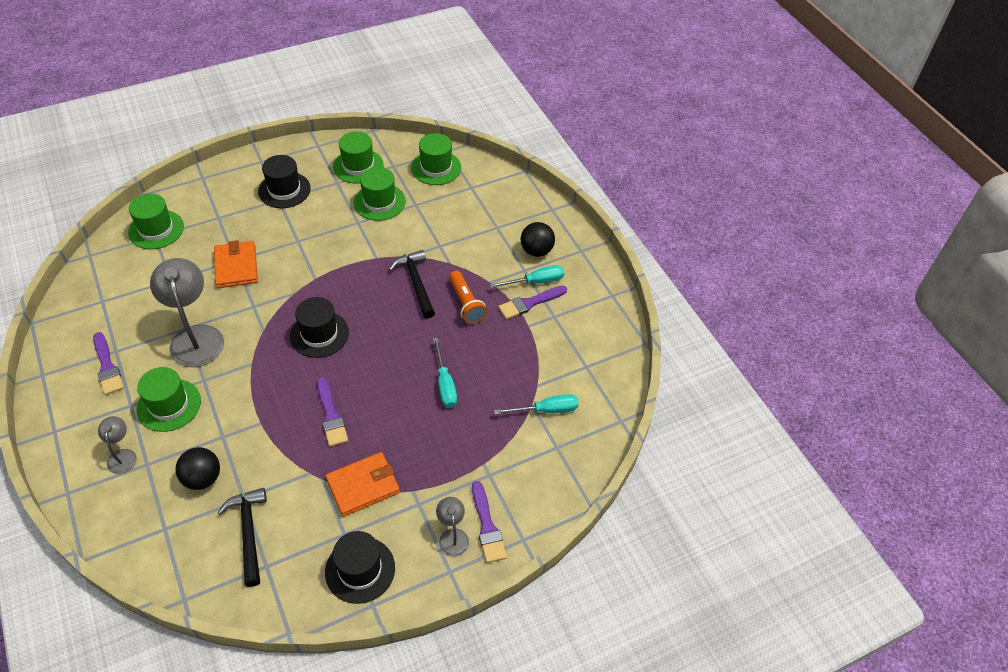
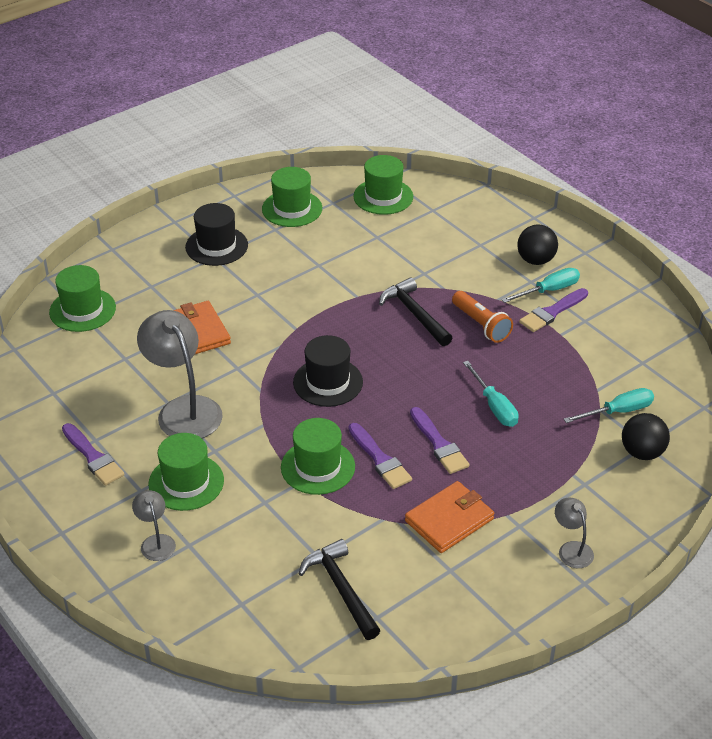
camera: 10 degrees left, 10 degrees down
black ball [175,447,220,490] -> black ball moved to [622,413,670,460]
black hat [325,531,395,604] -> none
green hat [354,167,406,221] -> green hat moved to [281,418,355,495]
purple brush [472,481,507,563] -> purple brush moved to [410,407,470,474]

